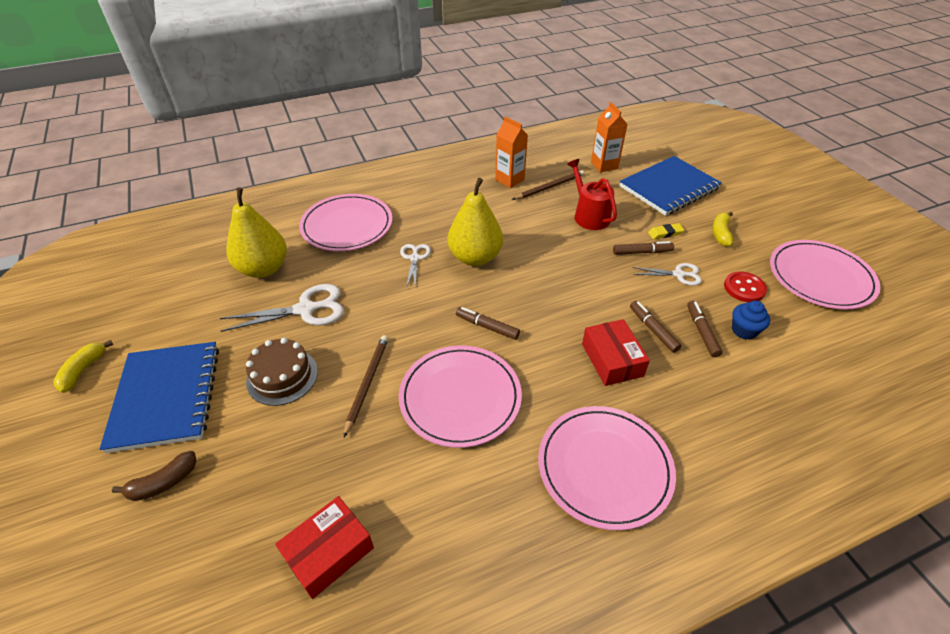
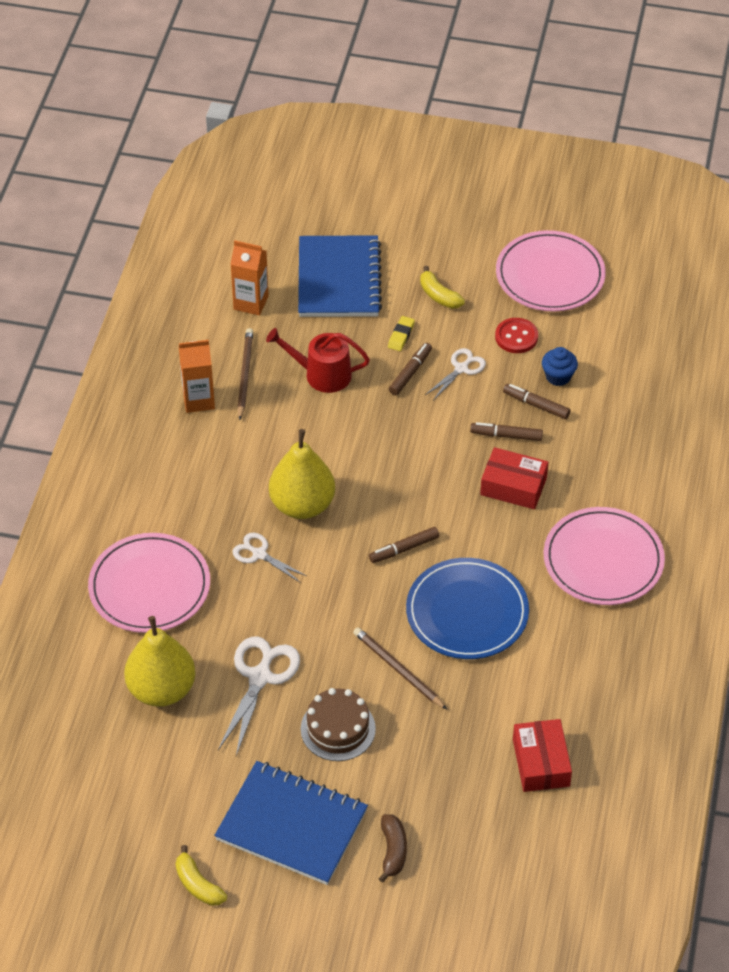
camera: 55 degrees left, 5 degrees up
pink plate [399,346,522,448] -> blue plate [406,558,529,659]

